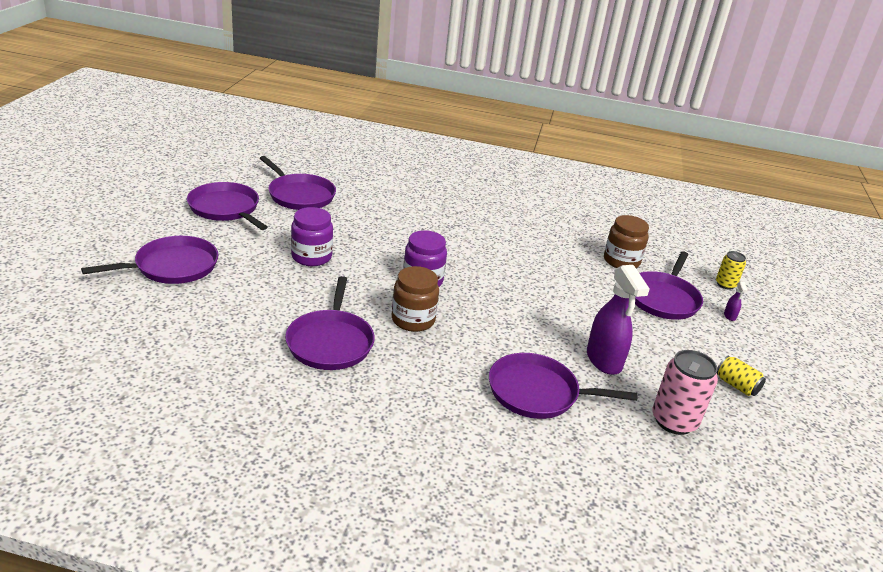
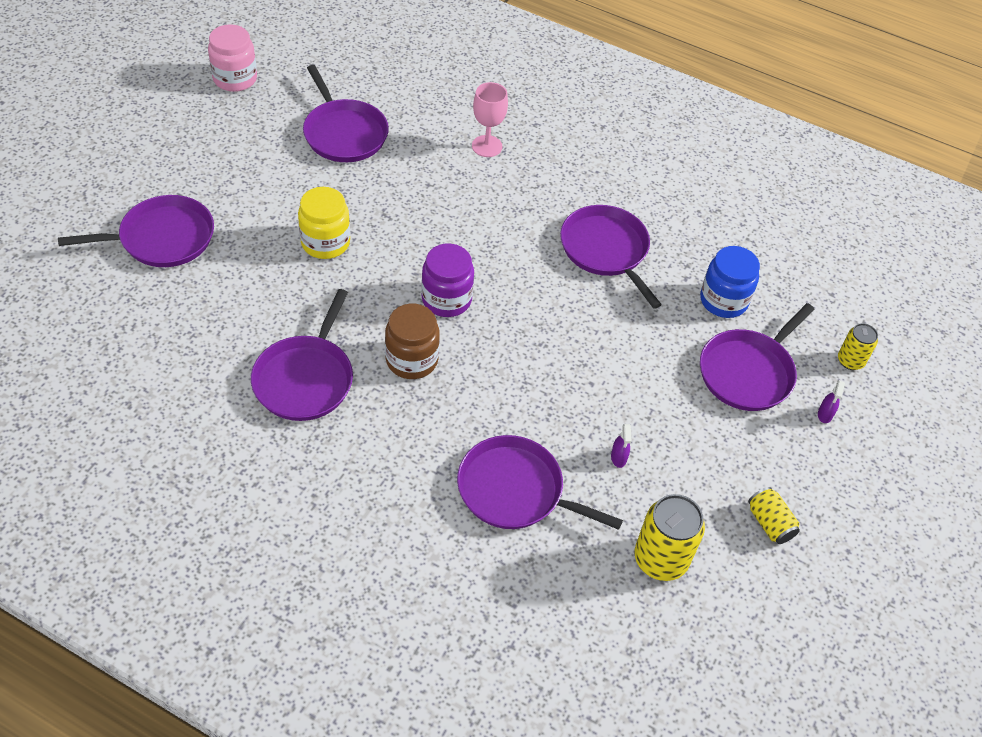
camera: 15 degrees right, 20 degrees up
purple pan [187,182,268,230] -> purple pan moved to [560,205,662,309]
purple jar [291,207,333,266] -> yellow jar [298,187,350,259]
purple spray bottle [587,265,650,375] -> purple spray bottle [611,424,631,468], size x0.41
brown jar [604,215,649,268] -> blue jar [700,246,760,318]
pink can [652,350,718,435] -> yellow can [635,494,705,581]
none -> pink jar [208,24,257,92]
none -> pink goblet [472,82,508,157]

